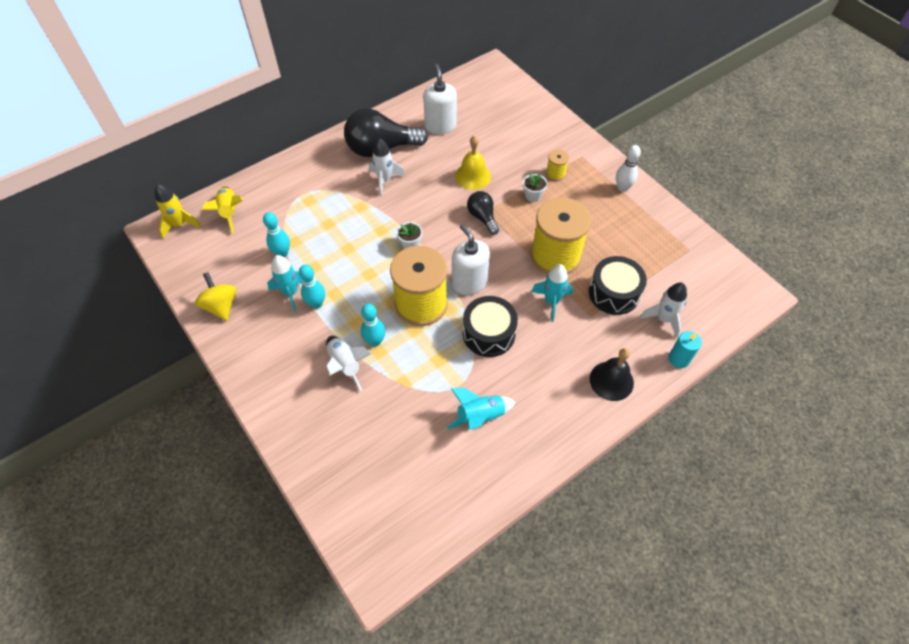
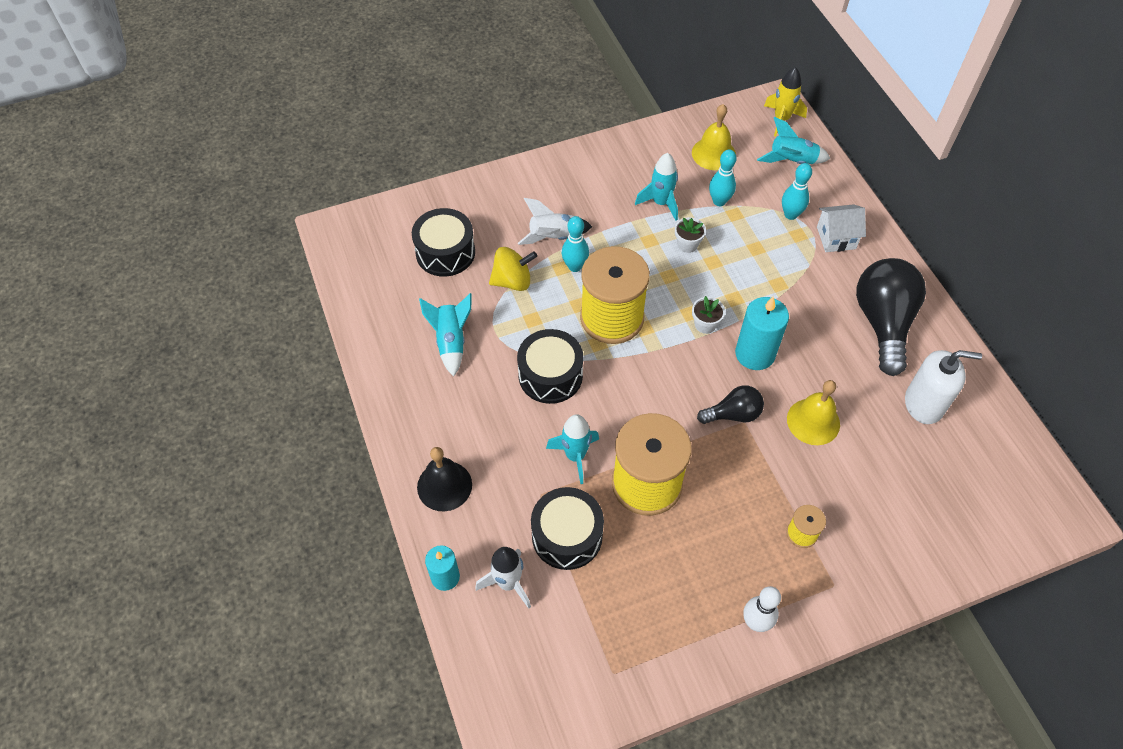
camera: 105 degrees right, 0 degrees up
yellow spinning top [195,272,237,321] -> yellow spinning top moved to [489,247,537,291]
yellow rocket [202,187,243,234] -> turquoise rocket [757,117,830,164]
turquoise bowling pin [299,265,325,309] -> turquoise bowling pin moved to [782,163,812,220]
white rocket [369,138,405,196] -> none
white soap dispenser [452,224,490,295] -> none
white flower pot [523,173,547,202] -> white flower pot moved to [675,217,706,253]
none -> black drum [412,208,475,277]
none -> yellow bell [692,104,736,170]
none -> turquoise candle [735,296,789,370]
none -> white house [817,204,866,252]

